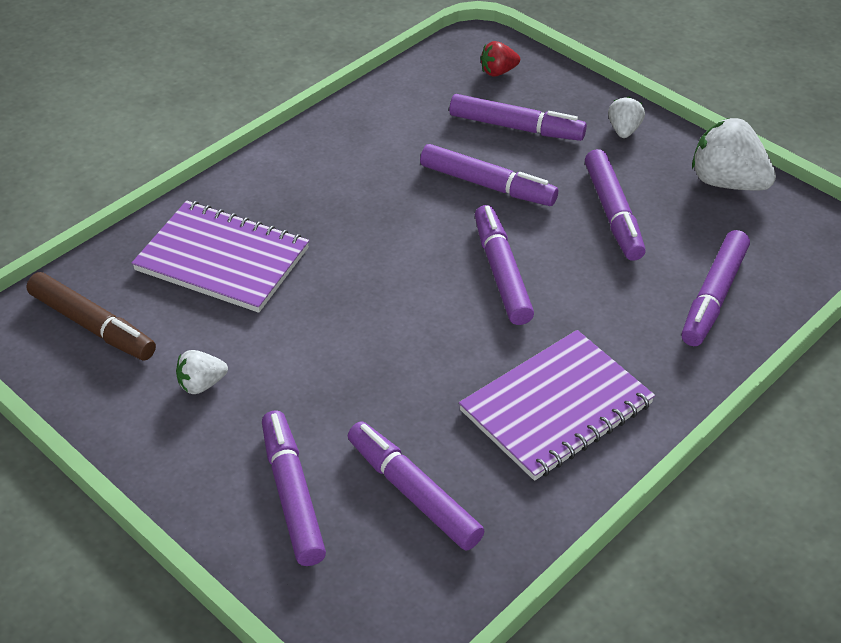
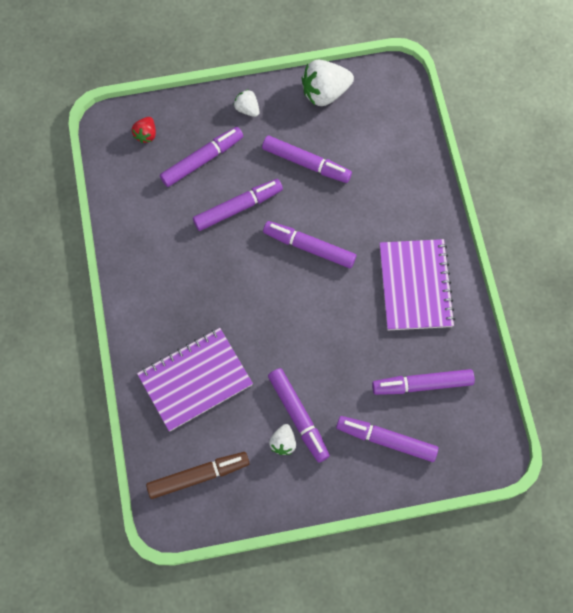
camera: 55 degrees left, 25 degrees up
purple marker [681,230,750,346] -> purple marker moved to [268,368,330,463]

